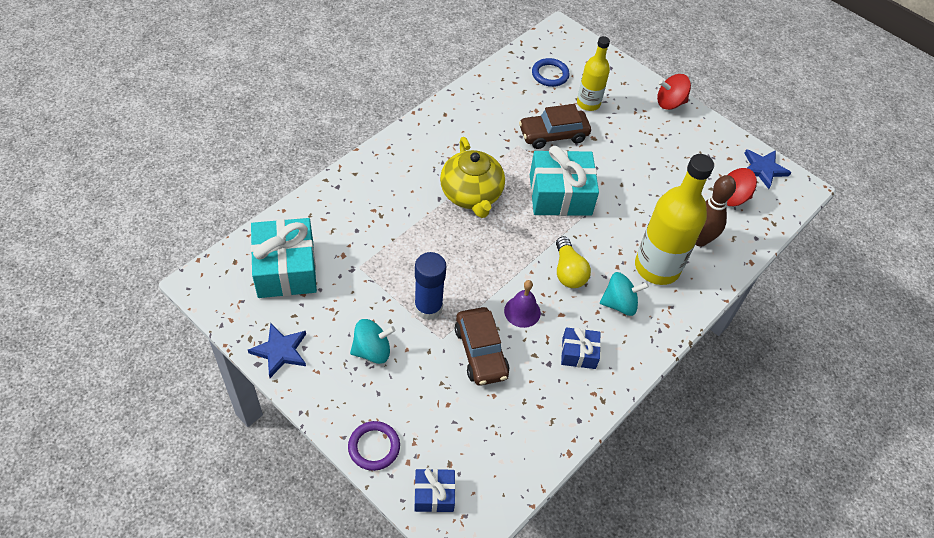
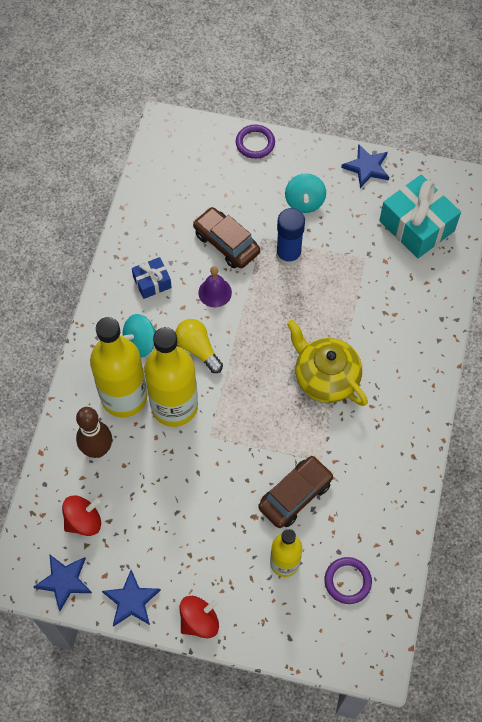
camera: 155 degrees right, 10 degrees up
turquoise spinning top [350,319,395,364] -> turquoise spinning top turned 45 degrees counterclockwise [285,173,326,213]
blue gift [414,469,455,512] -> none
turquoise gift [530,146,599,216] -> none
blue ring [532,58,570,87] -> purple ring [324,557,372,604]
none -> blue star [102,570,161,627]
none -> yellow bottle [144,327,198,427]

